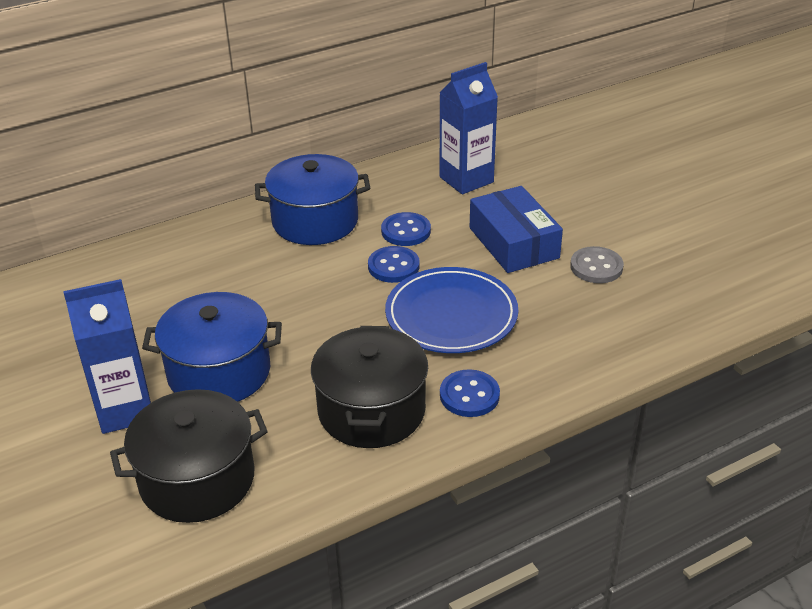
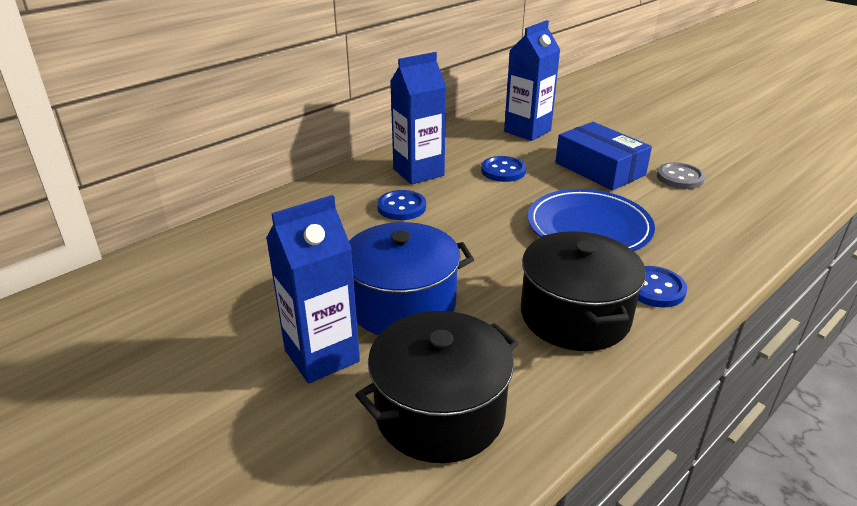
camera: 15 degrees left, 5 degrees down
blue pot [255,154,370,245] -> blue carton [390,52,446,185]
blue button [368,246,420,283] -> blue button moved to [377,190,426,220]

